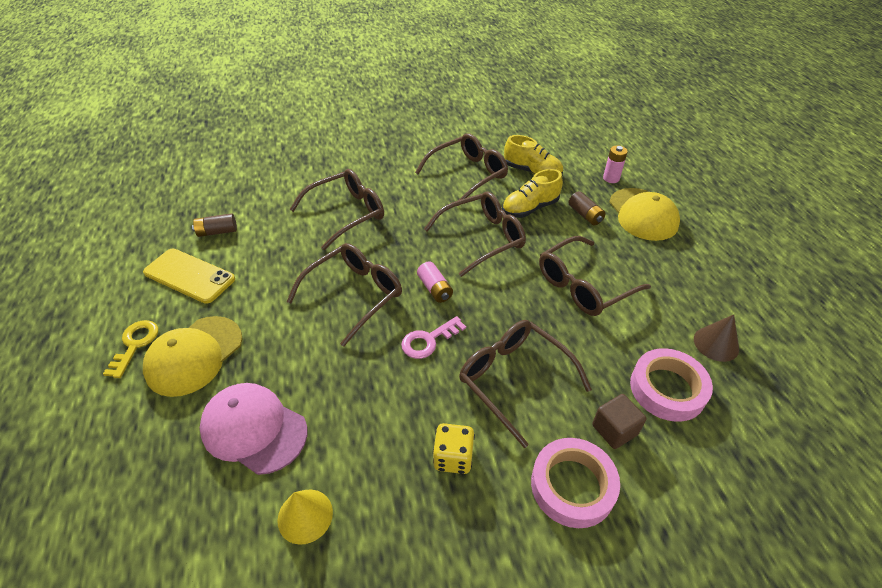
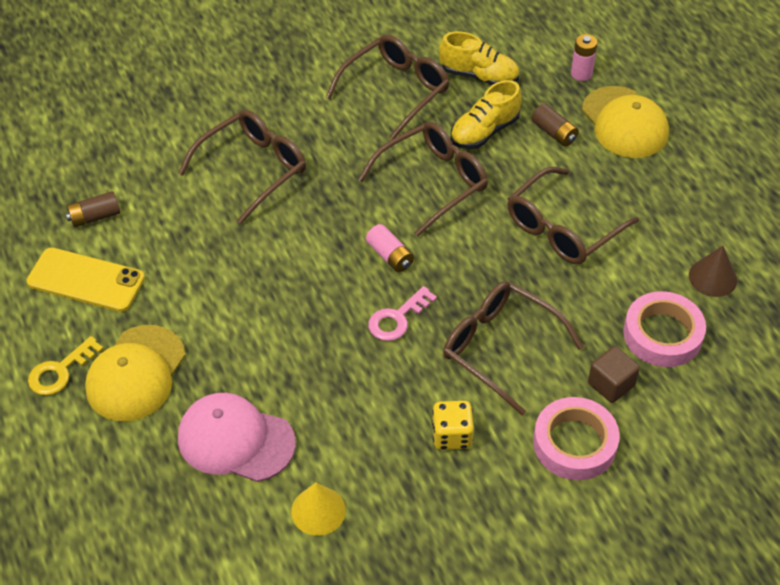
camera: 10 degrees left, 5 degrees up
yellow key [103,320,158,378] -> yellow key turned 135 degrees counterclockwise [28,336,104,396]
brown glasses [287,243,402,347] -> none

